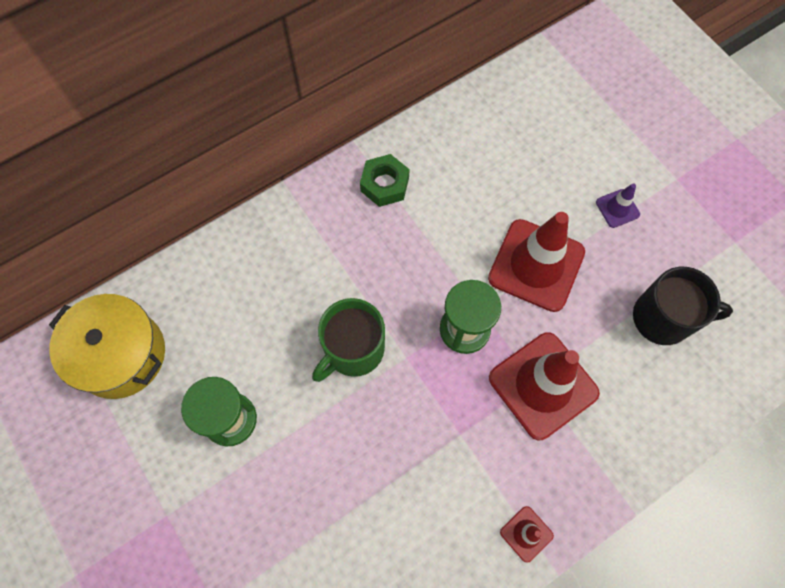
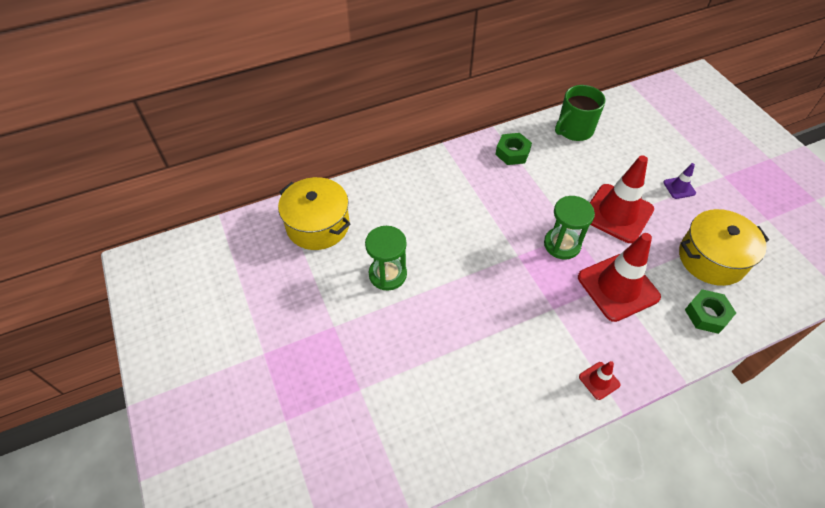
camera: 10 degrees right, 15 degrees down
green mug [312,298,385,382] -> green mug moved to [555,85,606,141]
black mug [633,267,733,345] -> yellow pot [679,209,769,286]
none -> green nut [685,289,736,334]

